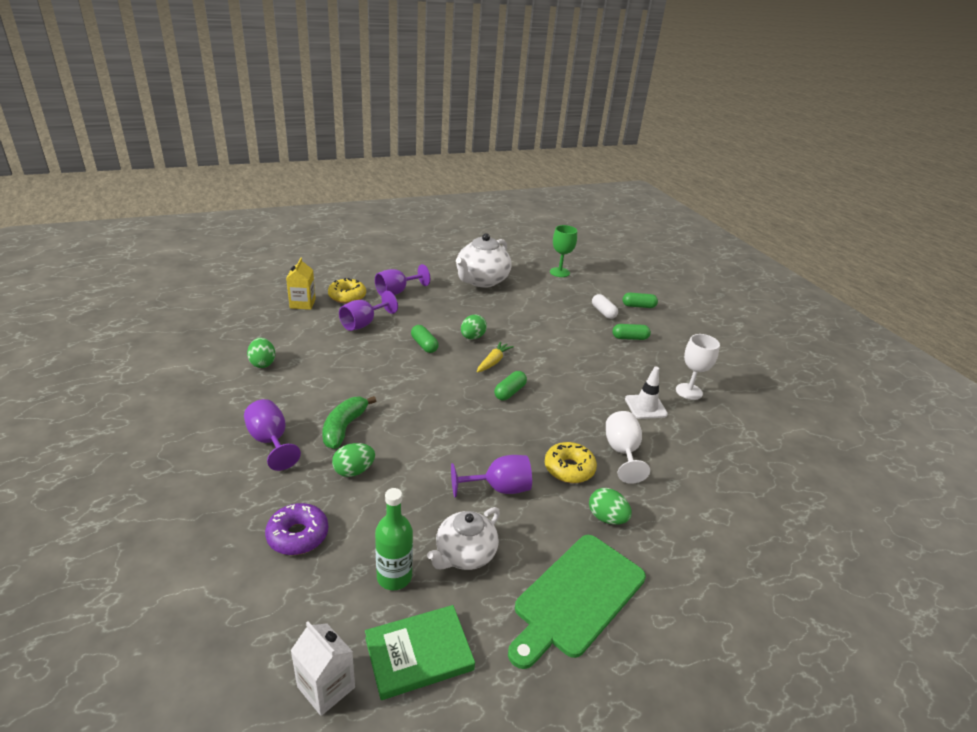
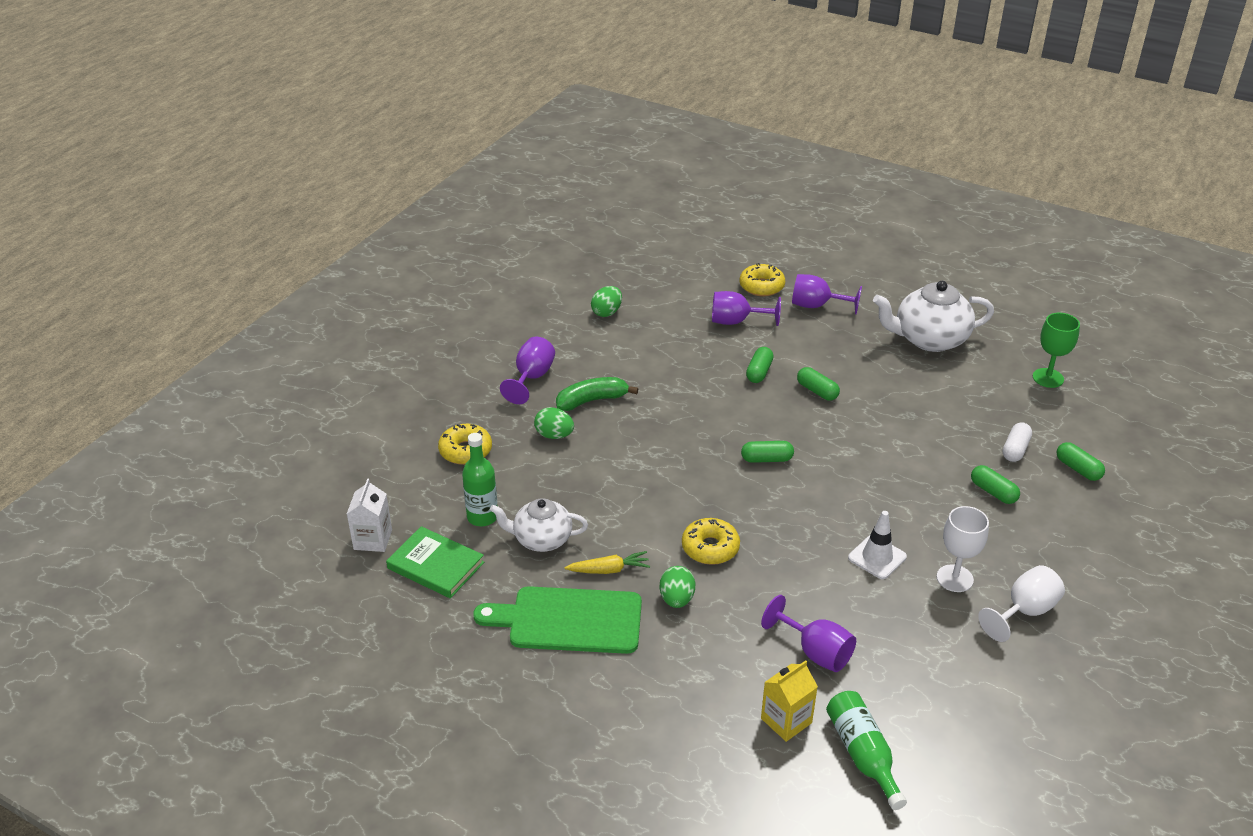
camera: 55 degrees right, 5 degrees up
purple donut [265,503,328,555] -> yellow donut [438,424,492,465]
yellow carton [286,258,316,310] -> yellow carton moved to [761,660,818,742]
purple goblet [451,455,532,497] -> purple goblet moved to [761,595,856,672]
green egg [461,314,487,339] -> green capsule [797,367,840,400]
yellow carrot [477,341,514,373] -> yellow carrot moved to [564,551,650,574]
white goblet [606,411,650,484] -> white goblet moved to [978,565,1065,642]
none -> green bottle [826,691,907,810]

